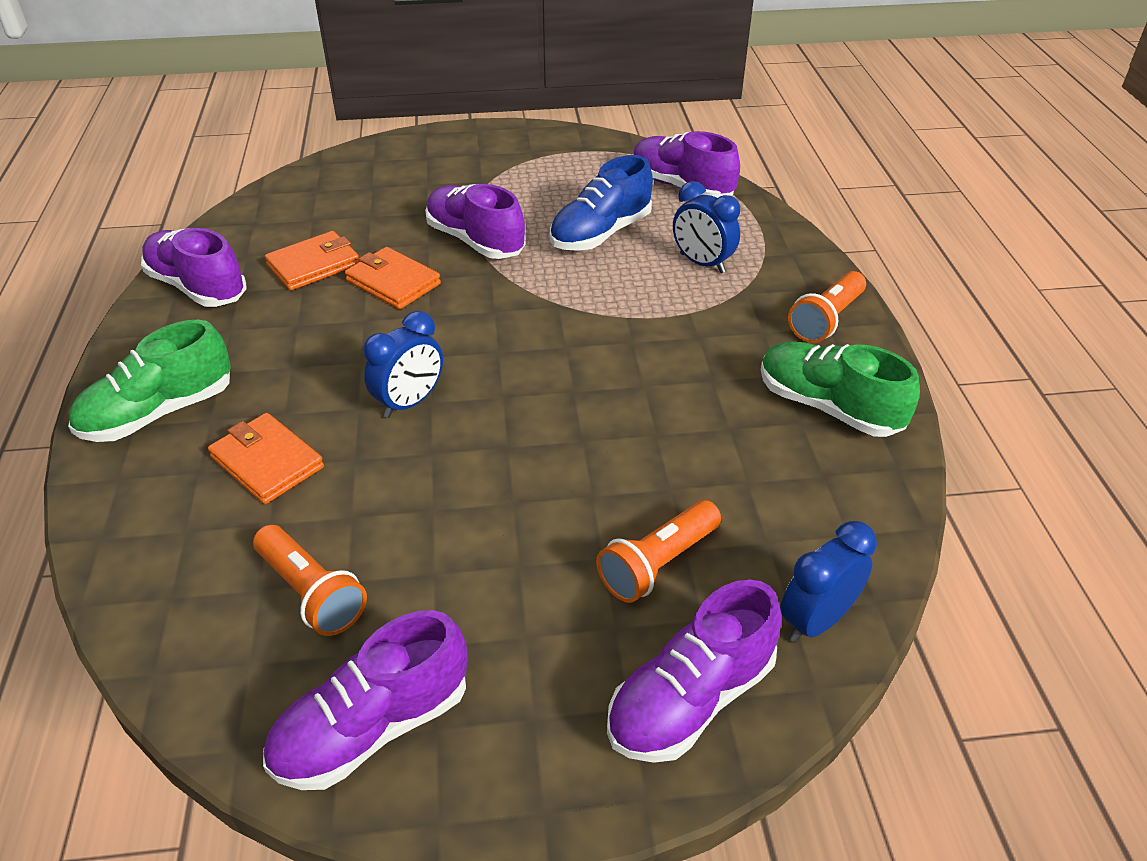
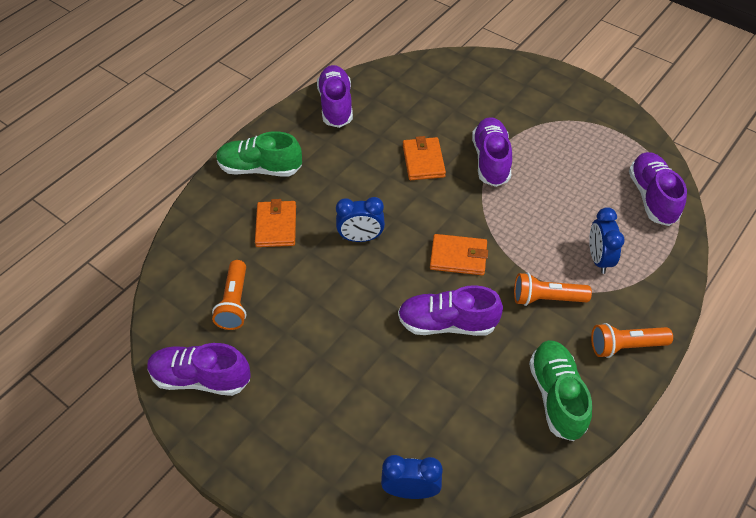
camera: 45 degrees right, 10 degrees up
orange wallet [265,231,360,290] -> orange wallet moved to [430,234,488,275]
blue shoe [550,155,653,251] -> none
orange flashlight [596,500,721,603] -> orange flashlight moved to [514,273,592,306]
purple shoe [607,579,782,763] -> purple shoe moved to [398,285,503,336]

